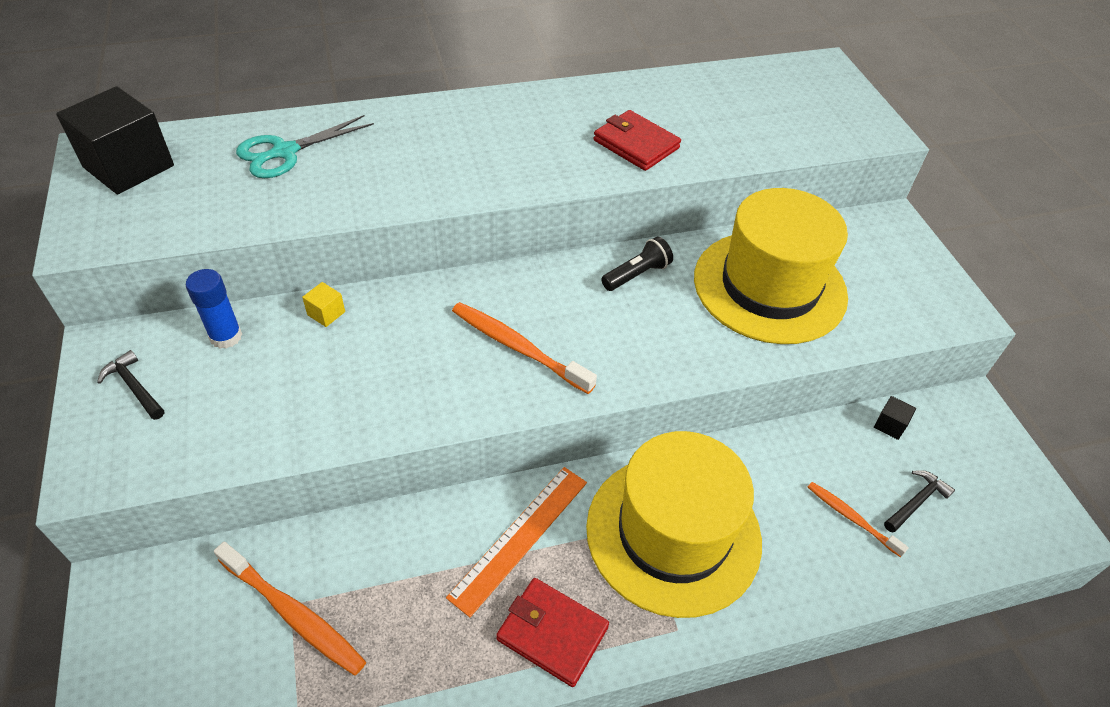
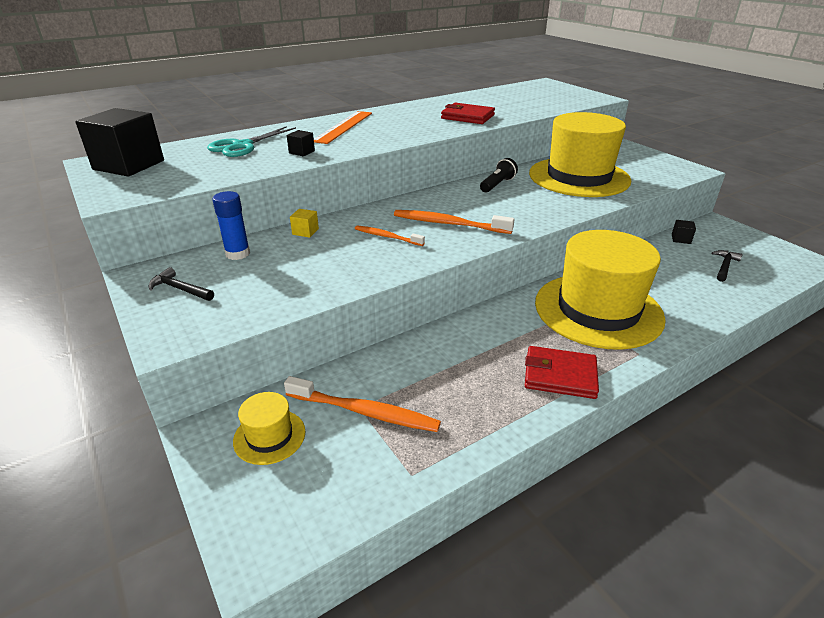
camera: 15 degrees left, 15 degrees down
orange ruler [446,467,587,617] -> orange ruler moved to [314,111,372,144]
orange toothbrush [808,482,909,557] -> orange toothbrush moved to [355,225,425,246]
none -> yellow hat [233,392,306,465]
none -> black cube [287,130,315,156]

